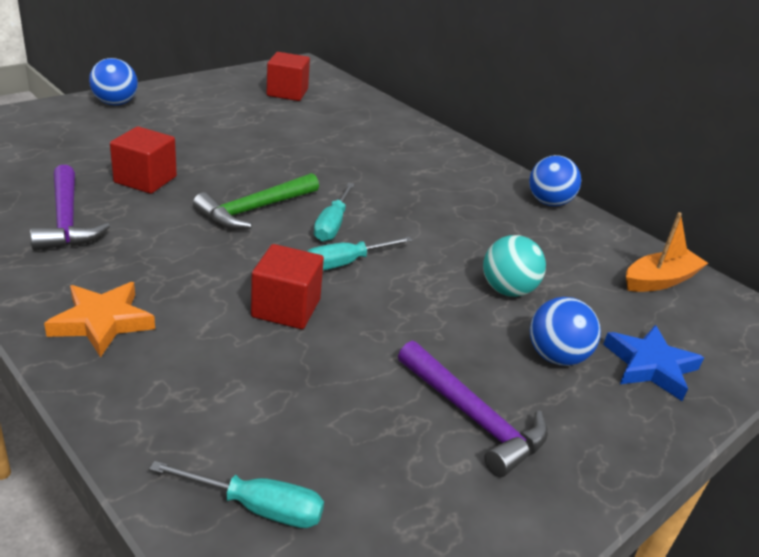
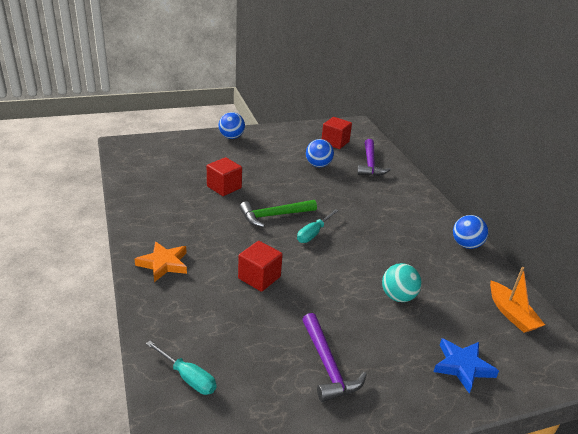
camera: 25 degrees right, 0 degrees up
purple hammer [30,165,110,251] -> purple hammer moved to [357,139,391,176]
turquoise screwdriver [307,237,413,270] -> none
blue ball [530,297,601,366] -> blue ball moved to [306,139,334,167]
orange boat [626,212,708,292] -> orange boat turned 75 degrees clockwise [490,267,545,333]

